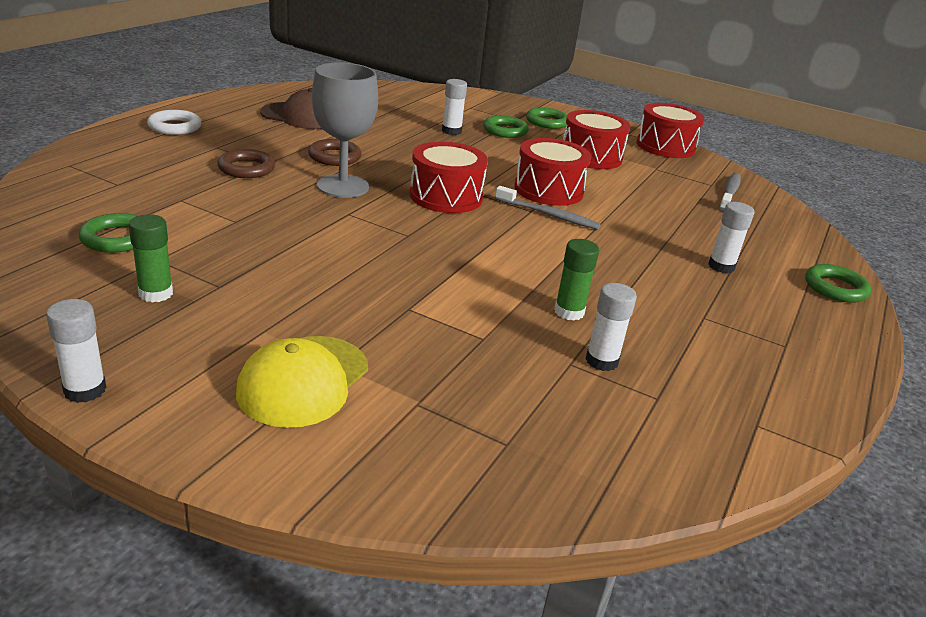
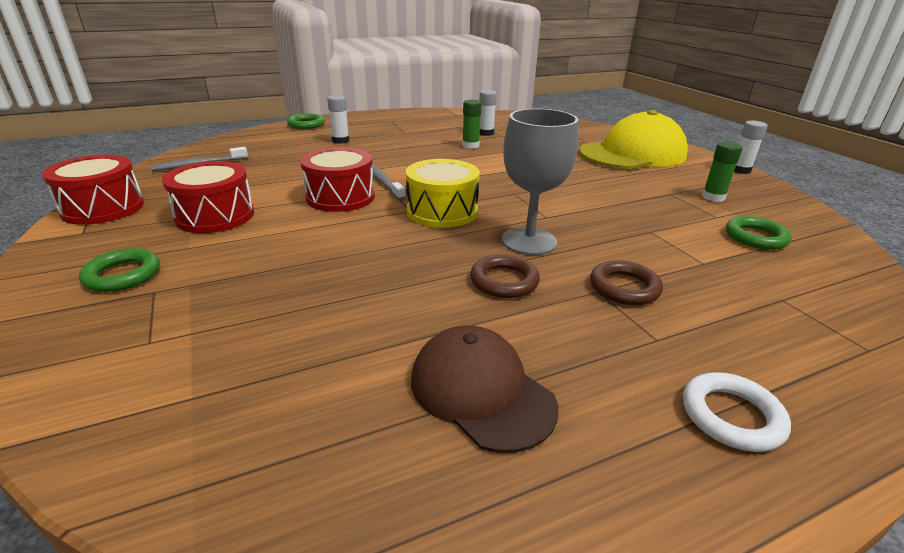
camera: 140 degrees left, 0 degrees up
yellow cap [236,336,368,428] -> yellow cap [580,110,688,169], size x1.58
red drum [410,142,488,213] -> yellow drum [406,159,480,228]
white glue stick [442,79,467,135] -> none
green ring [483,115,529,138] -> none

